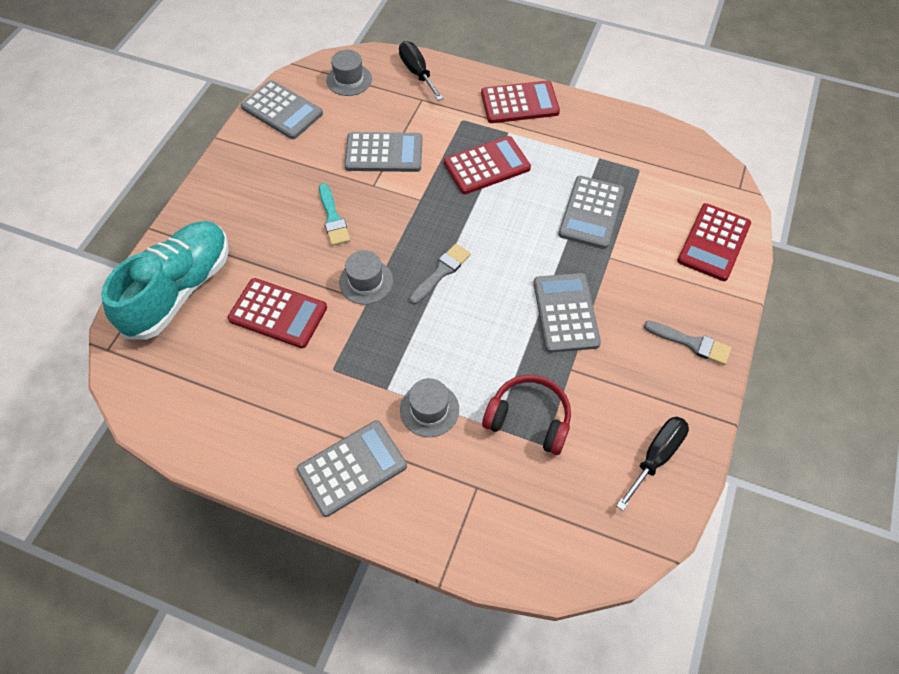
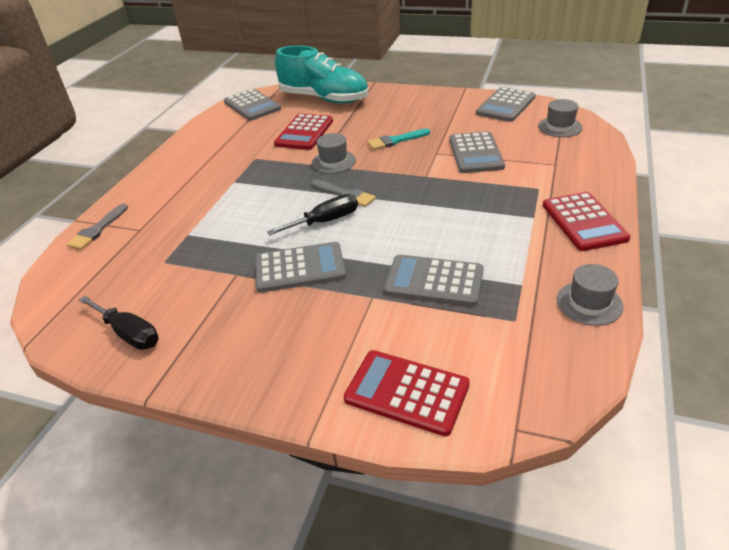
camera: 90 degrees right, 20 degrees down
grey calculator [296,420,407,517] -> grey calculator moved to [224,89,281,121]
black screwdriver [399,41,443,101] -> black screwdriver moved to [267,194,358,235]
grey hat [400,378,459,437] -> grey hat moved to [557,264,624,326]
red calculator [444,136,531,194] -> none
red headphones [482,375,571,455] -> none
grey brush [644,320,731,365] -> grey brush moved to [67,203,128,250]

